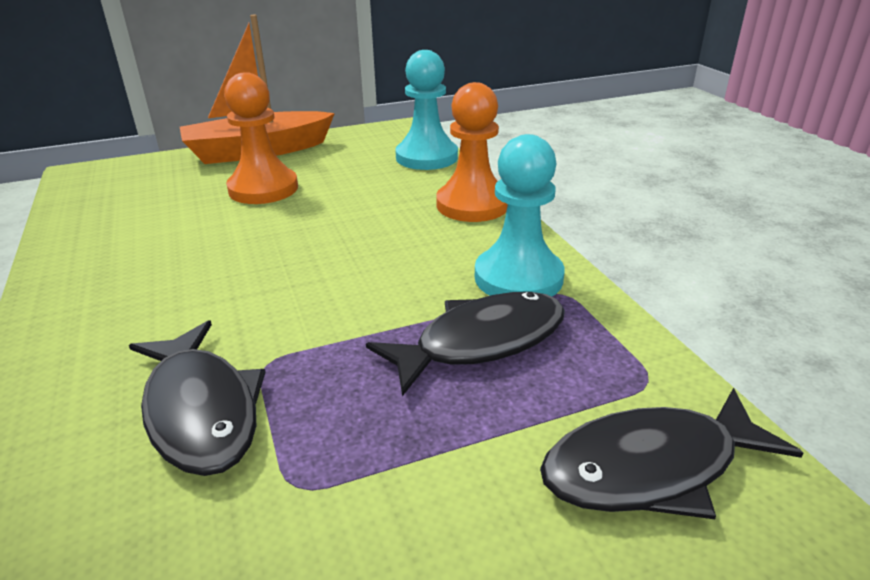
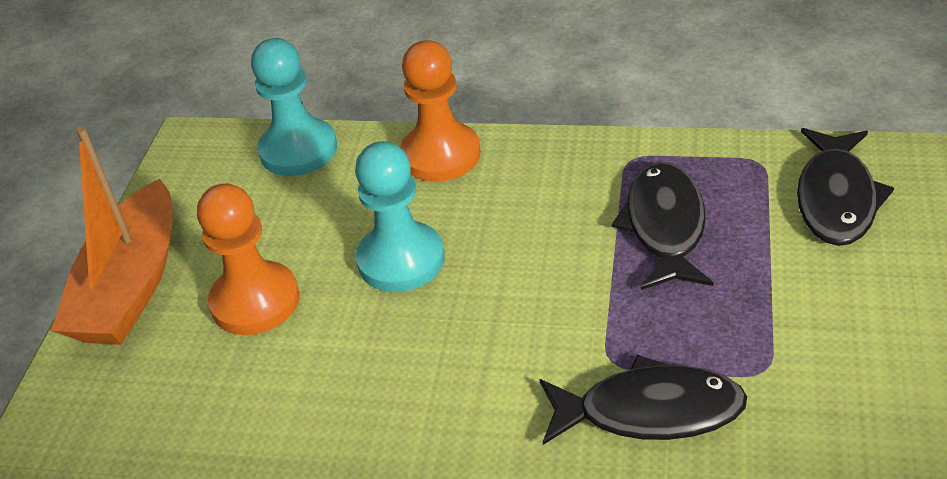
camera: 55 degrees left, 10 degrees up
turquoise pawn [475,134,565,297] -> turquoise pawn moved to [355,141,445,292]

